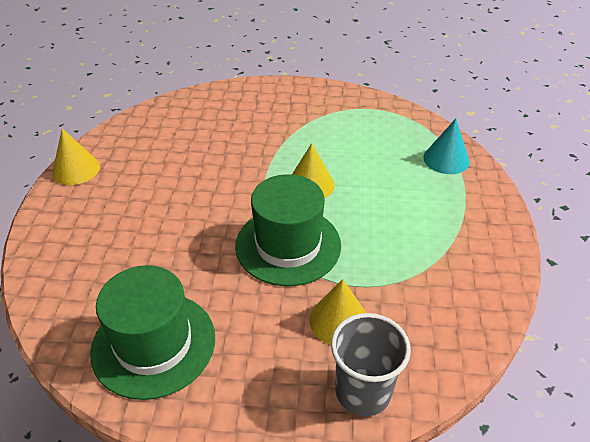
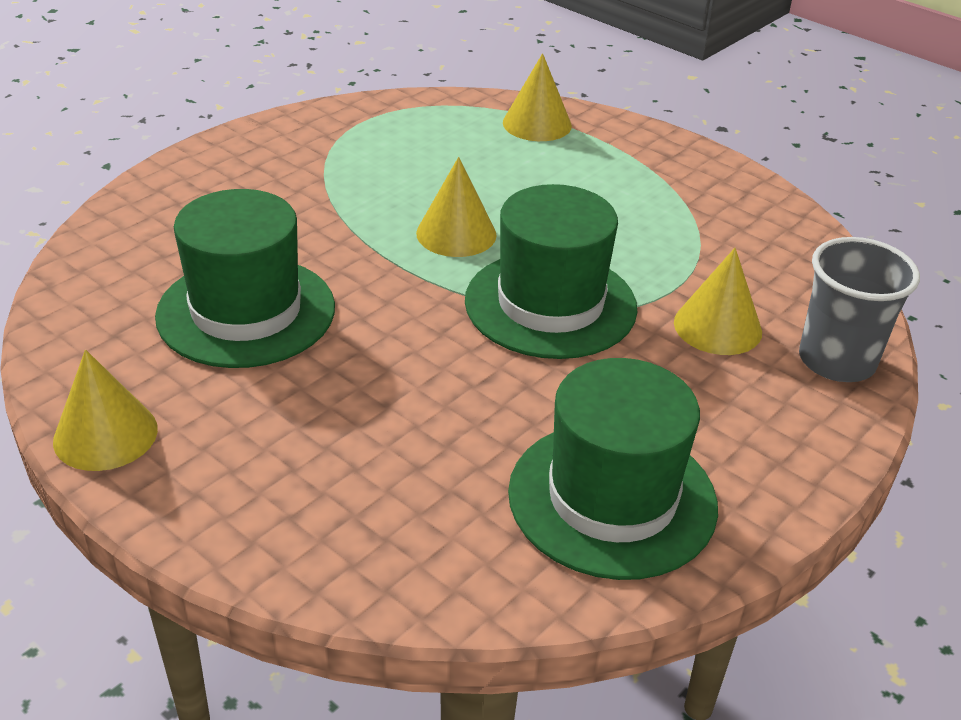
camera: 55 degrees left, 5 degrees down
turquoise cone [423,118,470,174] -> yellow cone [503,53,572,141]
none -> green hat [155,189,335,368]

